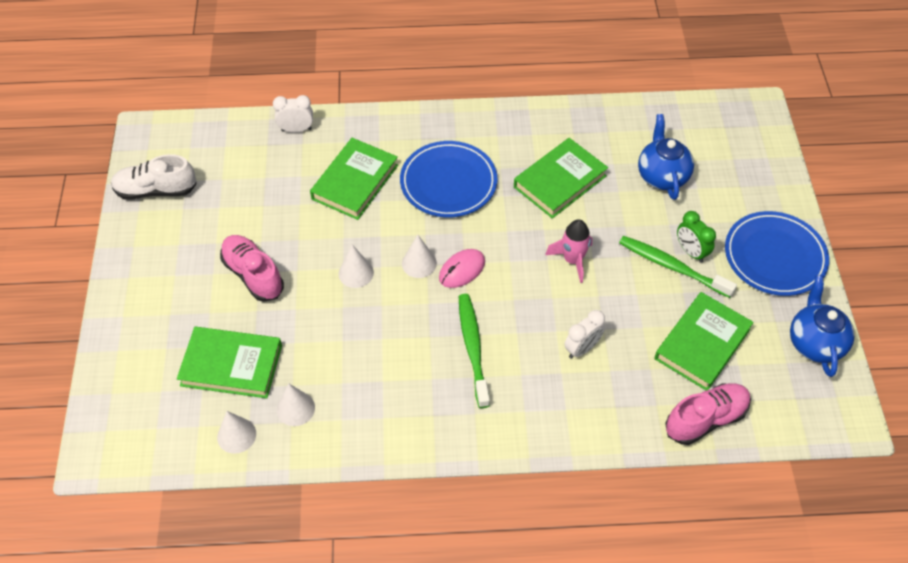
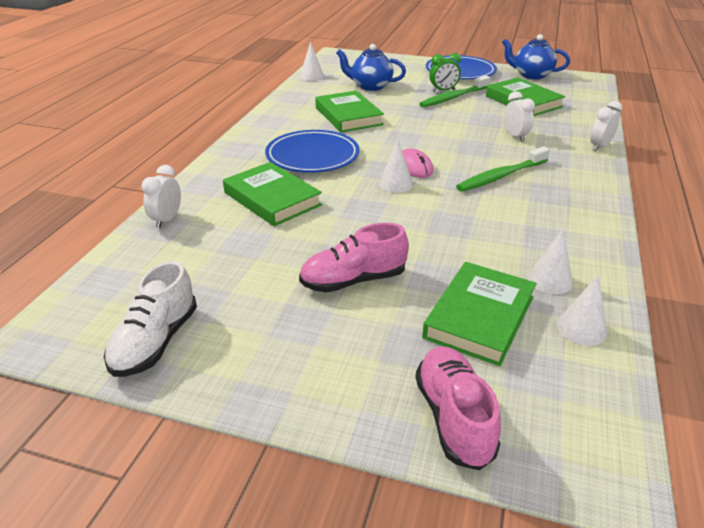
camera: 70 degrees left, 20 degrees down
white cone [339,245,374,288] -> white cone moved to [300,42,324,81]
green toothbrush [459,294,490,408] -> green toothbrush turned 45 degrees counterclockwise [456,146,550,192]
pink rocket [545,219,592,283] -> none
pink shoe [665,383,751,445] -> pink shoe moved to [416,346,501,470]
none -> white clock [591,101,622,151]

